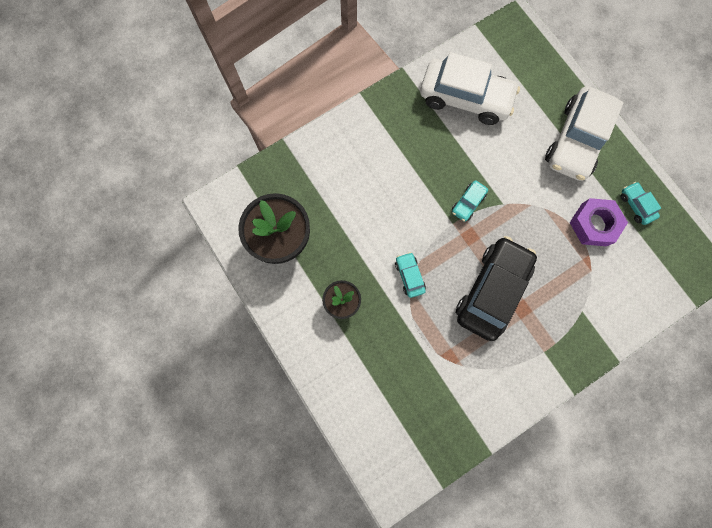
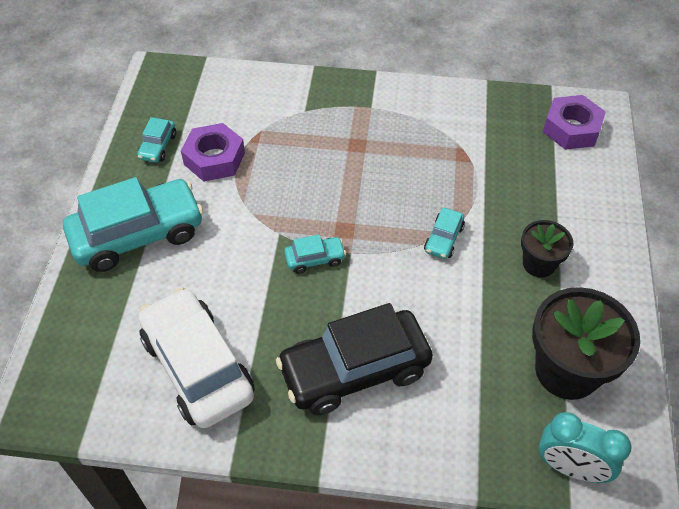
camera: 140 degrees left, 25 degrees down
black car [456,236,537,341] -> black car moved to [276,303,433,415]
white car [545,86,624,181] -> turquoise car [63,177,203,272]
none -> turquoise clock [539,412,632,483]
none -> purple nut [543,95,606,150]

